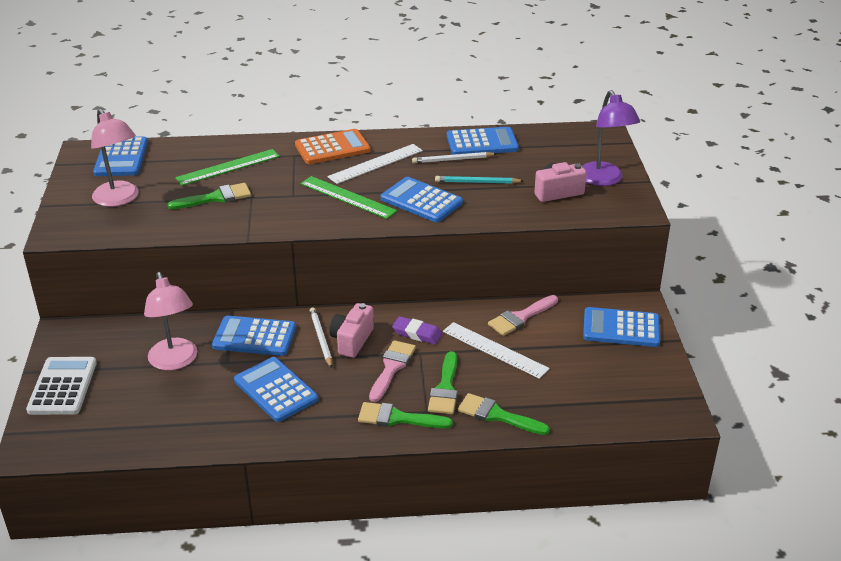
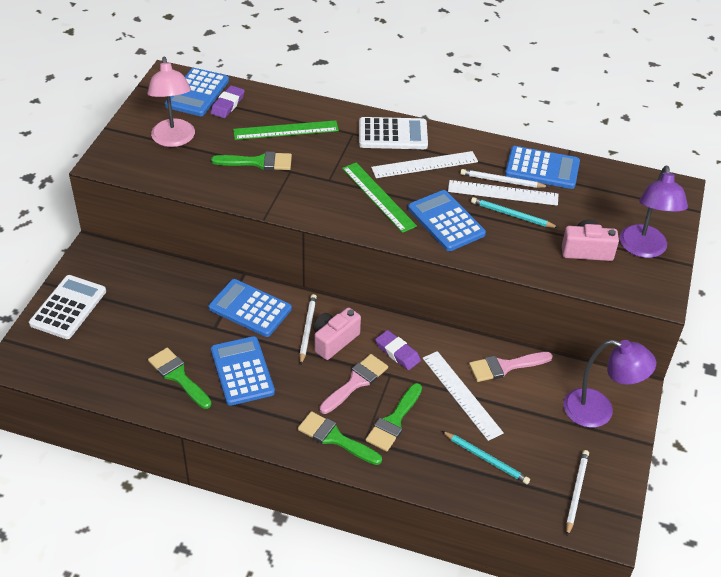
camera: 20 degrees right, 10 degrees up
pink lamp [144,272,197,370] -> none
orange calculator [295,129,371,164] -> white calculator [359,117,428,149]
green brush [458,393,550,435] -> green brush moved to [148,348,212,409]
blue calculator [583,307,660,347] -> purple lamp [563,340,656,428]
none -> purple eraser [211,85,245,118]
none -> turquoise pencil [442,431,530,484]
none -> white ruler [448,180,558,206]
none -> white pencil [566,450,589,536]

